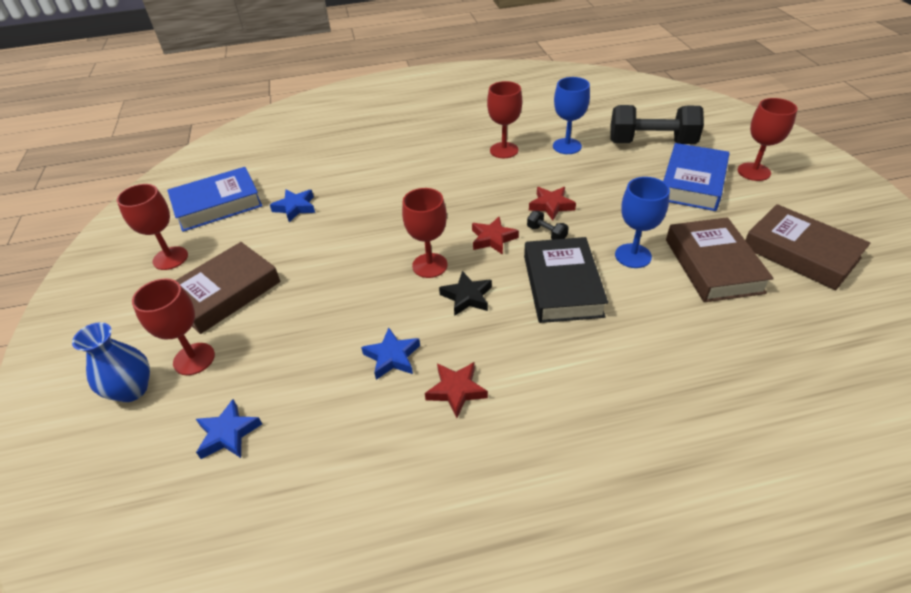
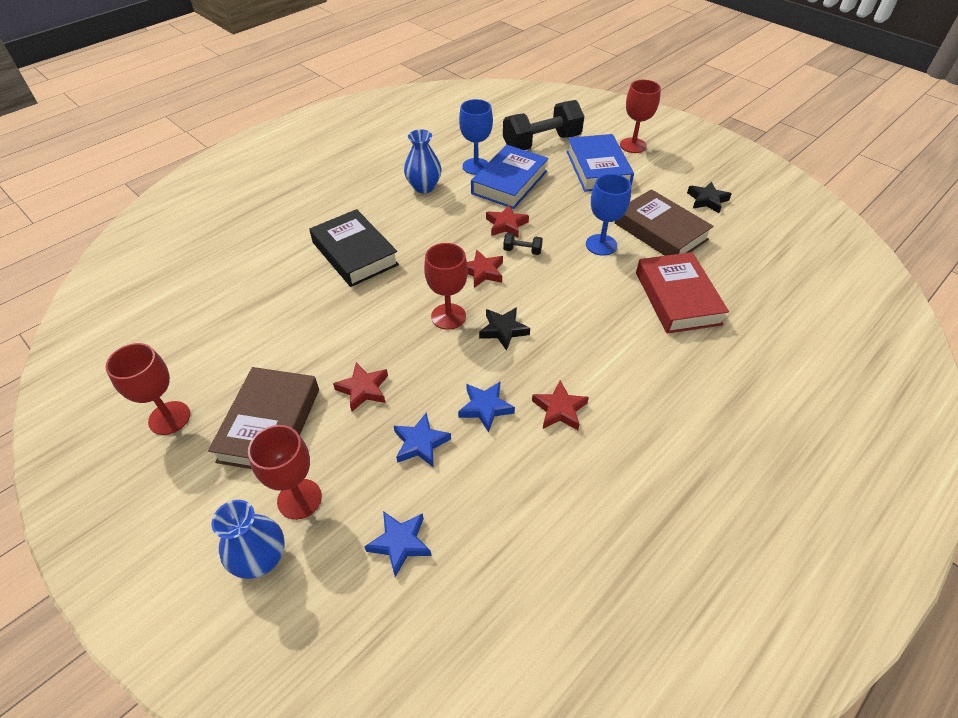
camera: 35 degrees left, 5 degrees up
blue book [167,167,262,232] -> blue book moved to [471,145,549,209]
blue star [270,190,315,222] -> blue star moved to [394,413,451,468]
red goblet [487,81,522,158] -> blue vase [404,129,442,193]
black book [524,237,608,323] -> black book moved to [309,209,399,287]
brown book [745,204,870,290] -> black star [687,181,731,213]
none -> red star [333,362,388,412]
none -> red book [636,252,729,334]

